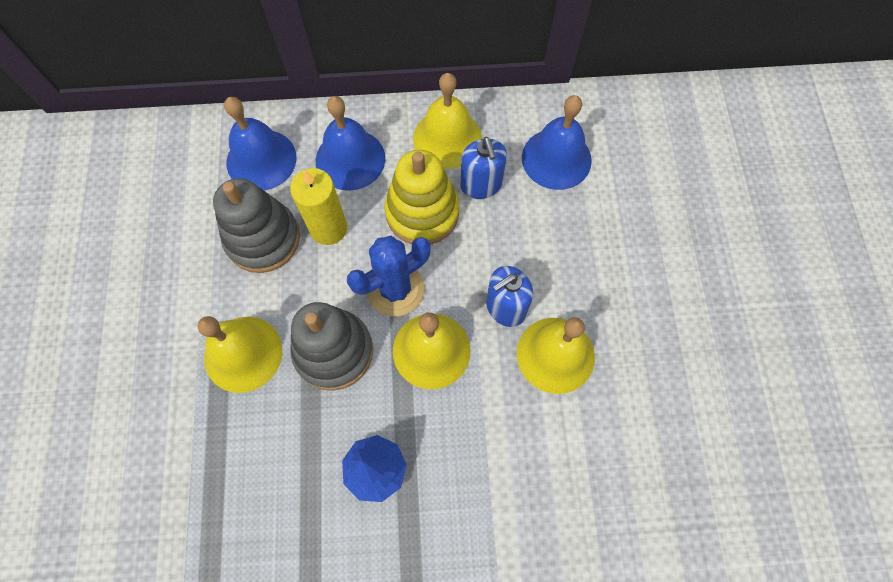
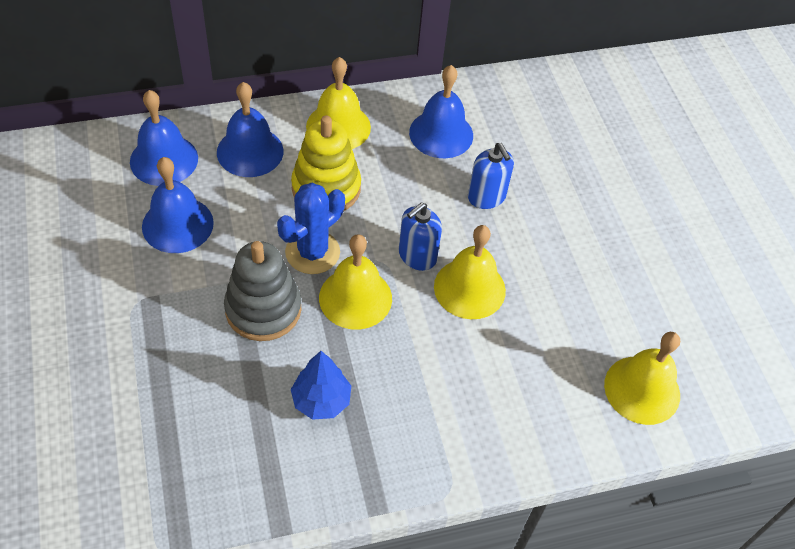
camera: 15 degrees left, 15 degrees down
yellow bell [198,316,282,393] -> yellow bell moved to [604,332,680,425]
grey stacking toy [213,178,300,273] -> blue bell [142,157,214,253]
yellow candle [290,168,347,245] -> none
blue soap dispenser [460,137,507,199] -> blue soap dispenser moved to [468,143,514,209]

